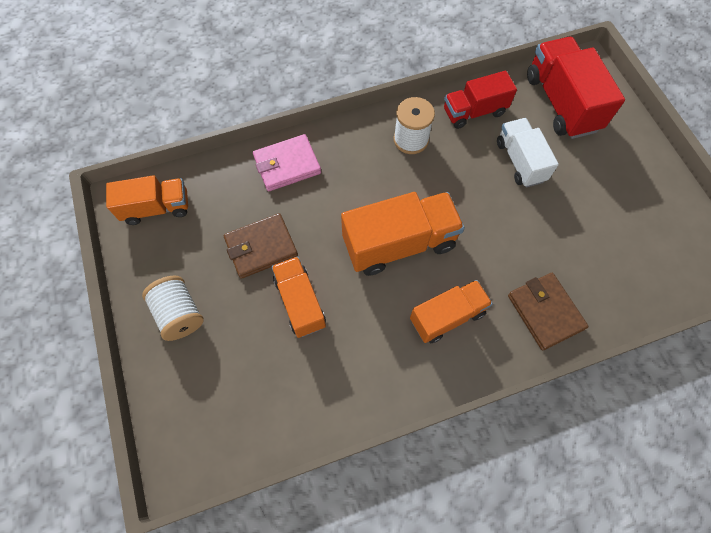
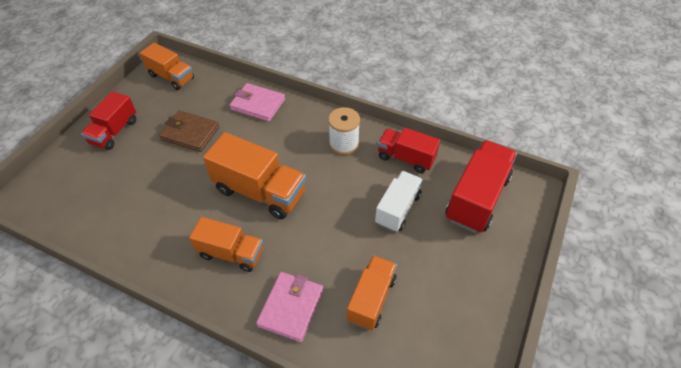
camera: 45 degrees right, 15 degrees down
white spool [142,276,204,341] -> red truck [81,91,136,150]
orange truck [271,256,326,338] -> orange truck moved to [347,255,397,330]
brown wallet [508,273,589,350] -> pink wallet [256,272,323,342]

